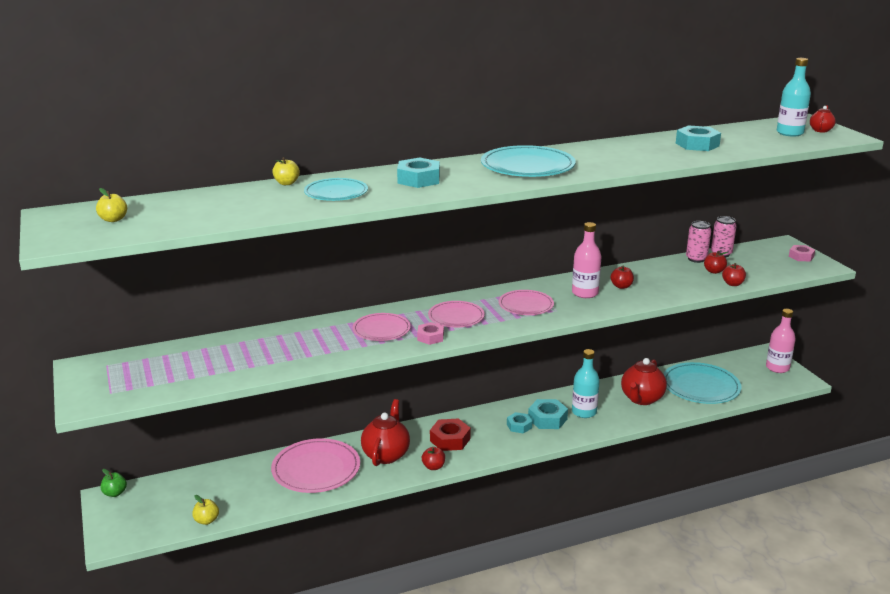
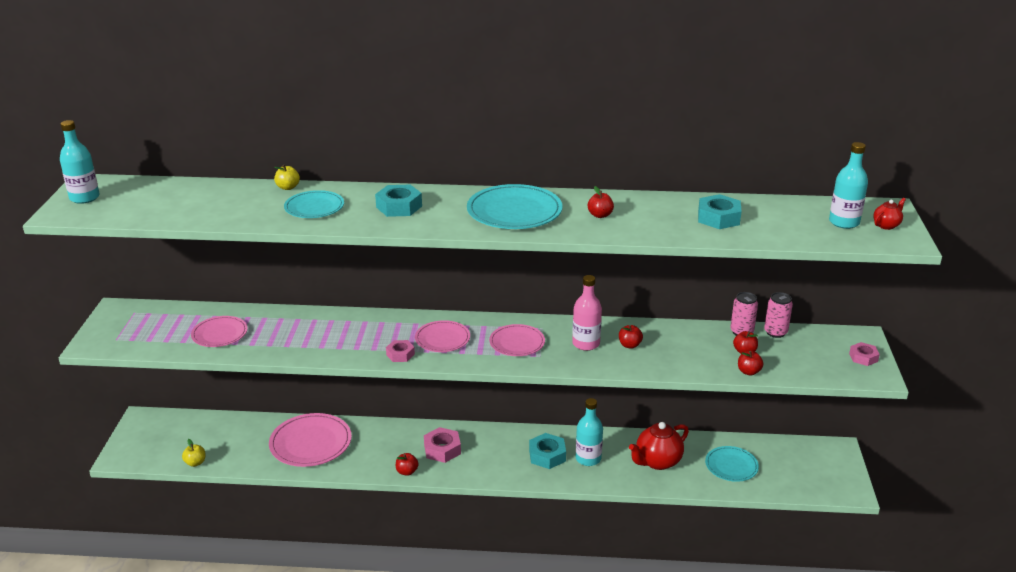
camera: 25 degrees right, 5 degrees up
yellow apple [96,188,127,222] -> none
green apple [100,469,127,497] -> none
pink plate [353,313,411,341] -> pink plate moved to [191,316,248,347]
red teapot [361,399,410,466] -> none
red nut [430,418,471,451] -> pink nut [424,427,461,463]
turquoise nut [507,412,532,433] -> none
turquoise plate [663,362,742,404] -> turquoise plate [705,446,759,482], size x0.63
pink bottle [766,309,796,373] -> none
none -> turquoise bottle [60,120,100,204]
none -> red apple [588,186,614,218]

